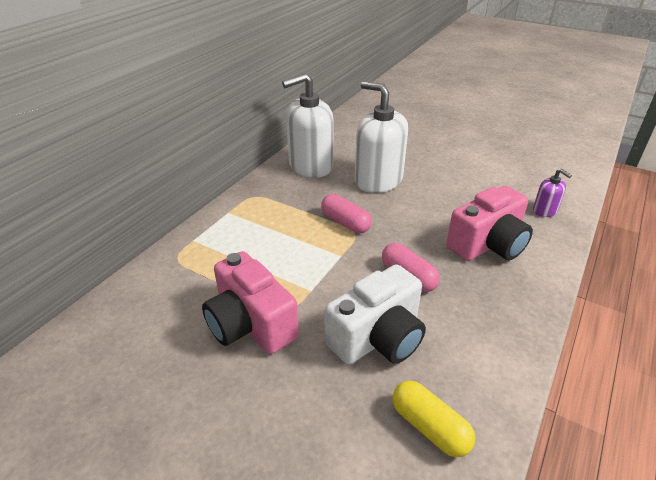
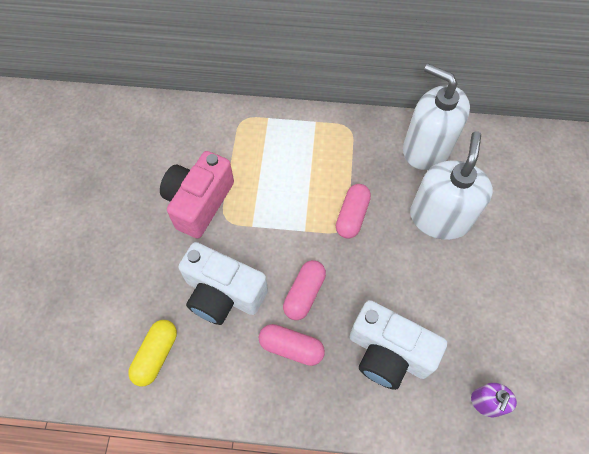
camera: 65 degrees right, 25 degrees up
pink camera [446,186,533,261] -> white camera [350,300,447,390]
none -> pink capsule [259,324,325,366]

